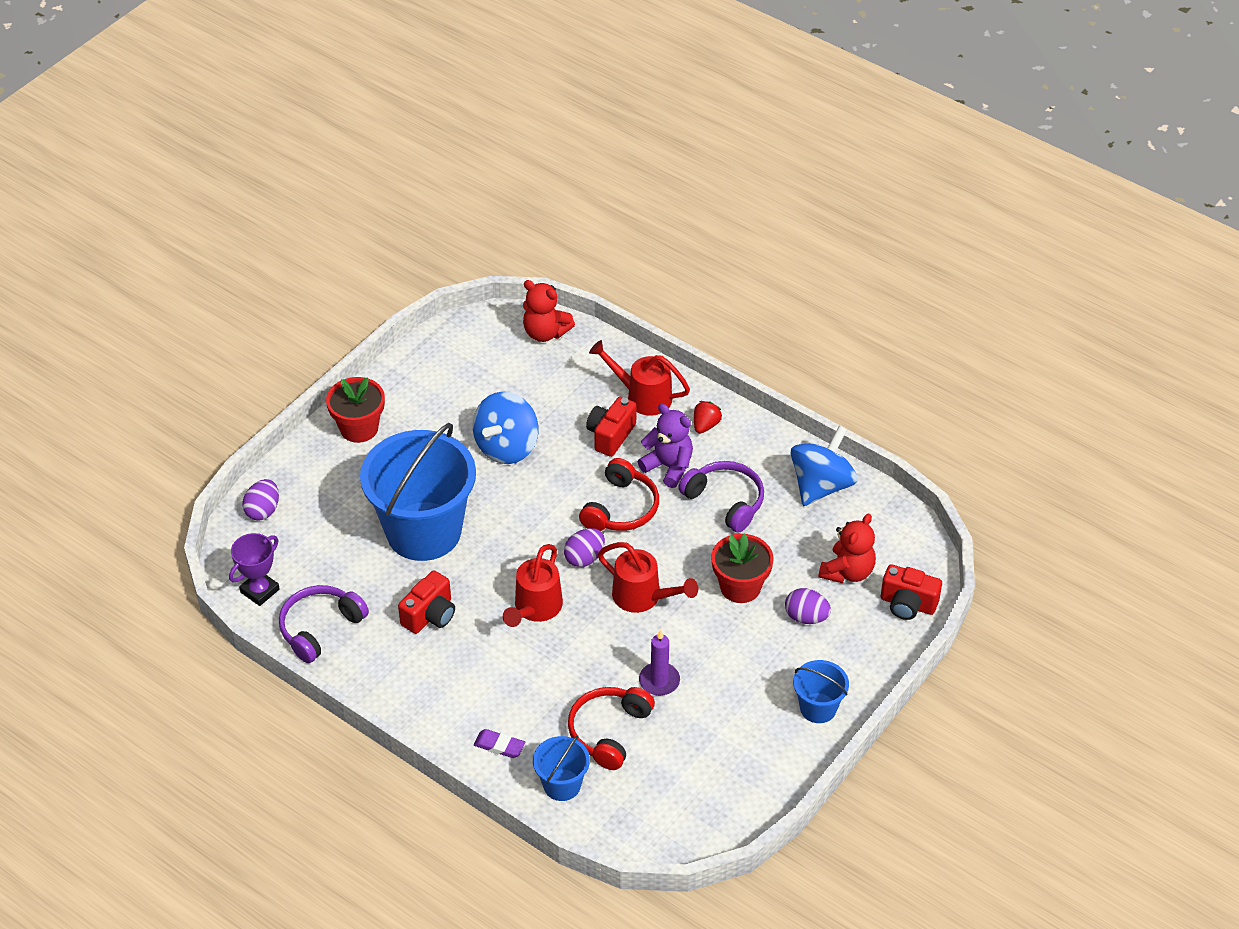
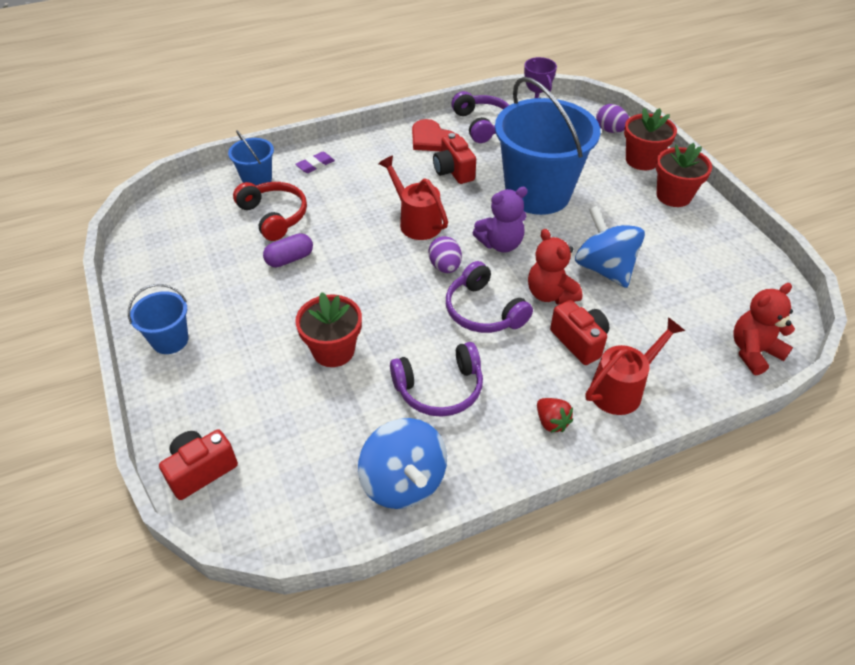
camera: 120 degrees right, 0 degrees up
red headphones [579,458,659,531] -> purple headphones [446,261,533,333]
red watering can [598,542,698,613] -> none
purple teddy bear [638,404,693,488] -> purple teddy bear moved to [473,187,528,252]
purple candle [639,630,680,696] -> purple capsule [263,233,313,267]
purple egg [785,588,831,624] -> none
red teddy bear [818,513,876,583] -> red teddy bear moved to [528,229,583,305]
none -> red heart [412,119,455,151]
none -> red flower pot [624,108,677,170]

